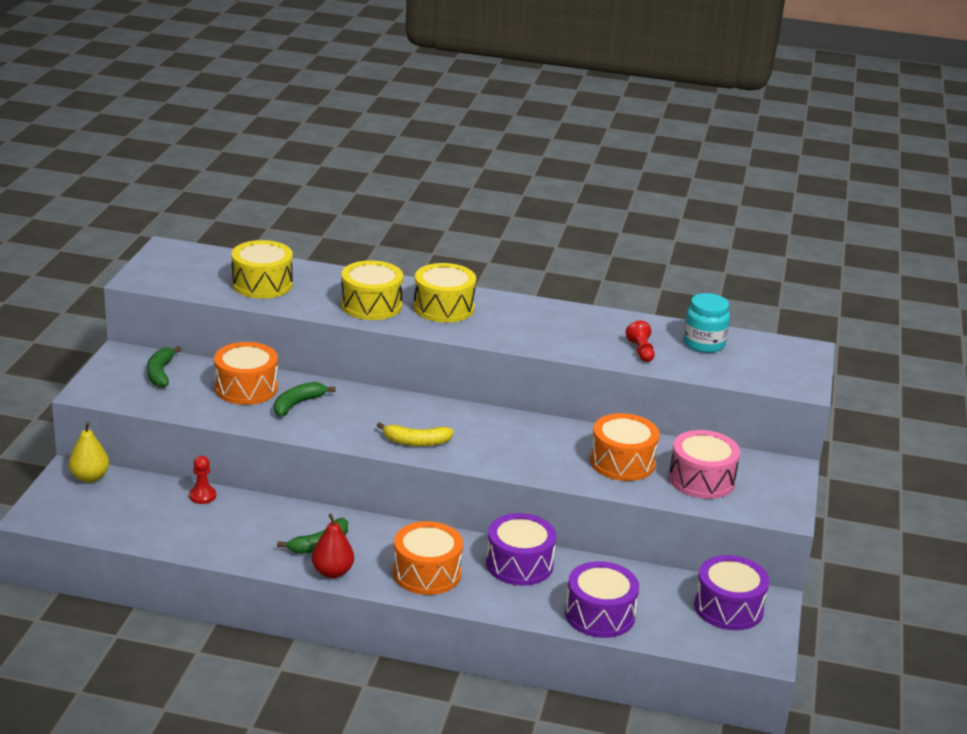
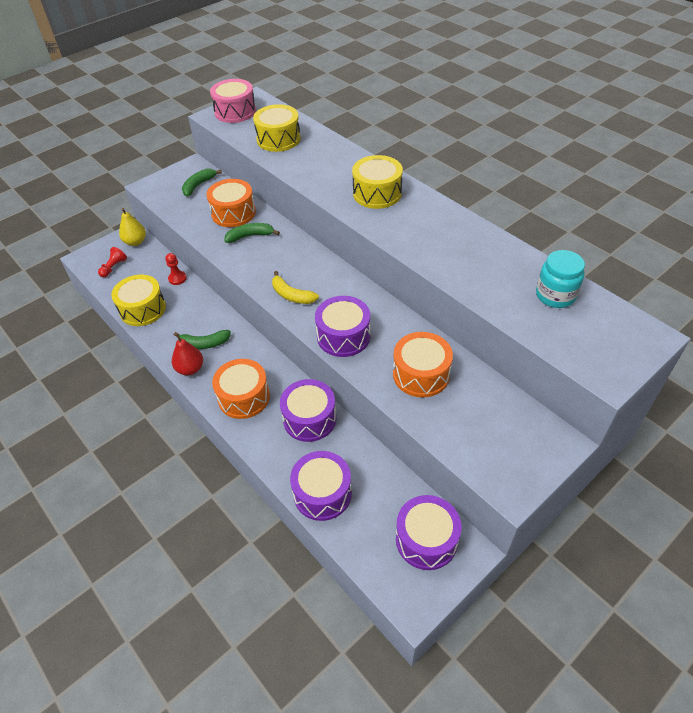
camera: 40 degrees right, 20 degrees up
yellow drum [341,260,403,320] -> yellow drum moved to [111,275,166,326]
red pawn [625,321,655,362] -> red pawn moved to [98,247,127,277]
pink drum [669,430,740,499] -> pink drum moved to [210,79,256,123]
none -> purple drum [315,296,370,357]

